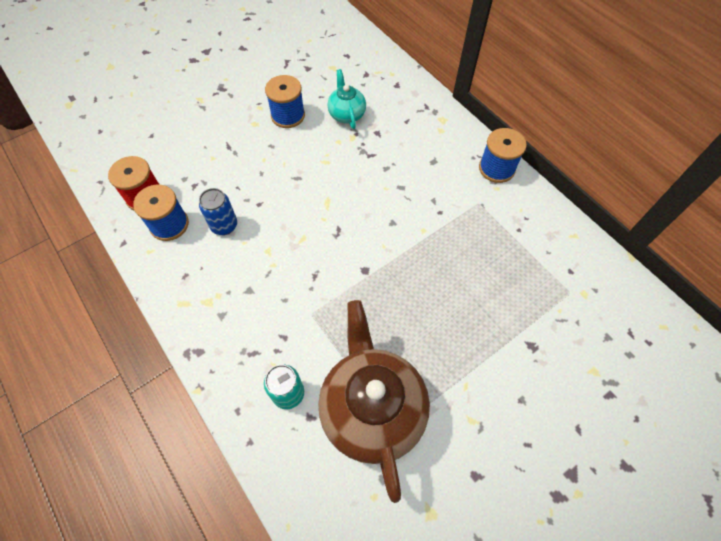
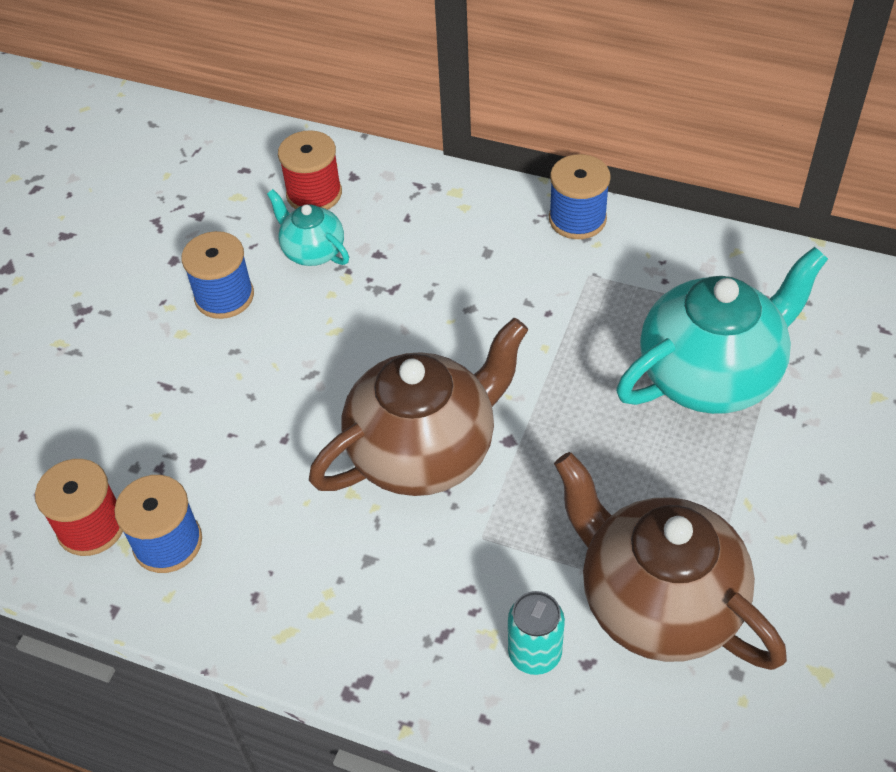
camera: 30 degrees left, 10 degrees down
blue can [199,188,237,235] -> none
none -> red spool [278,130,342,210]
none -> brown teapot [309,318,529,496]
none -> turquoise teapot [617,247,828,414]

